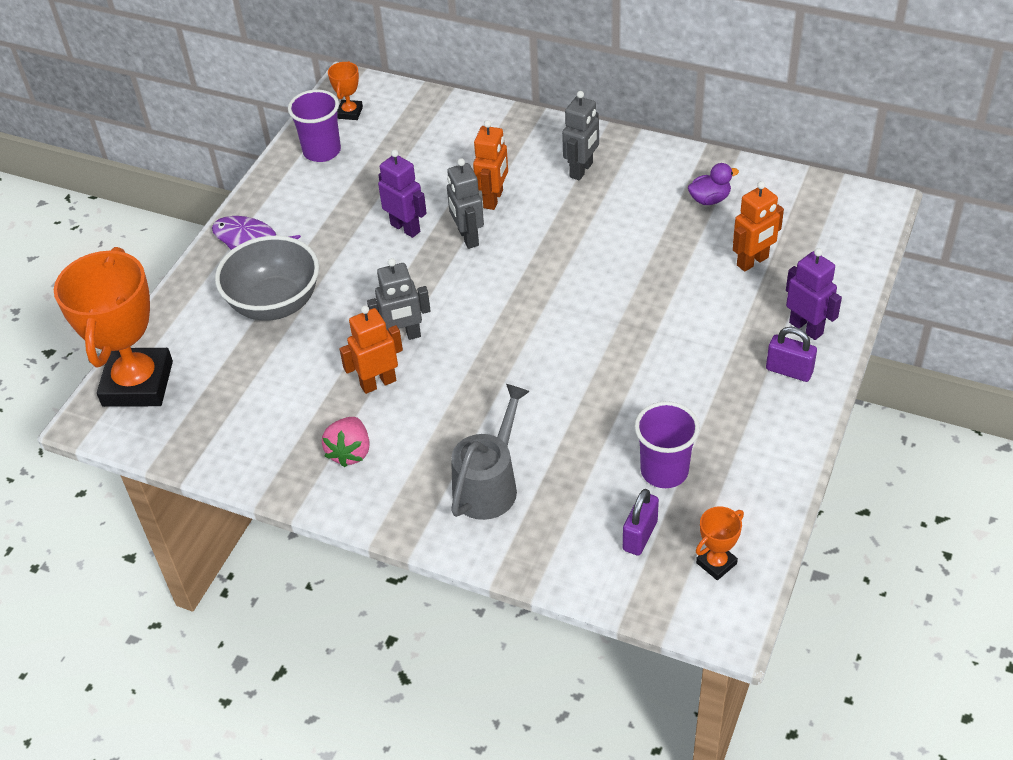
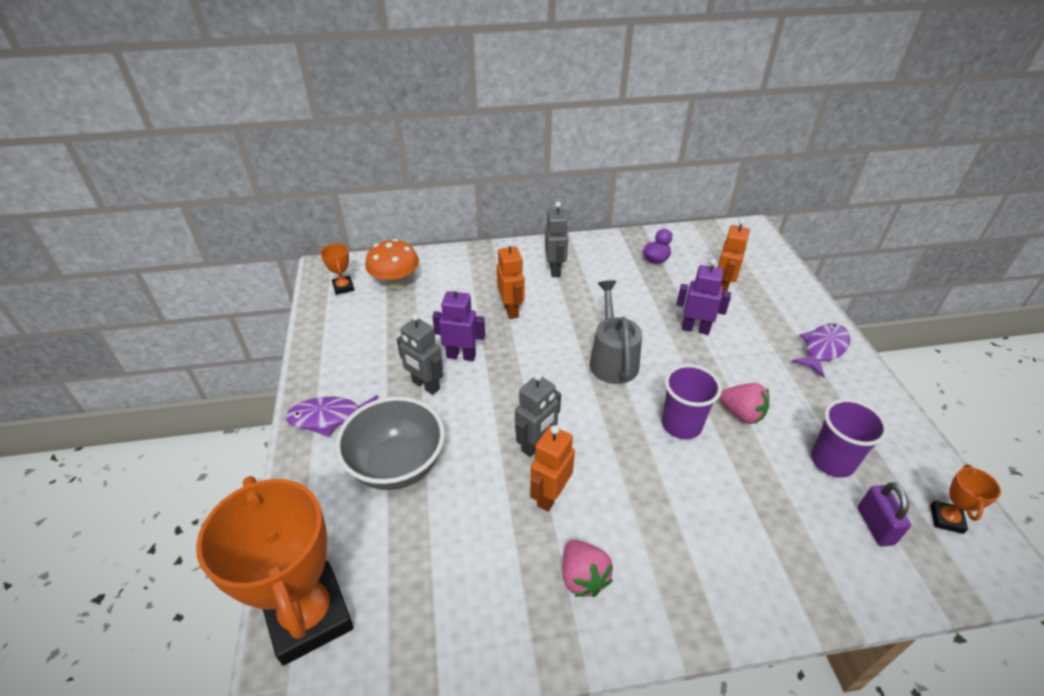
camera: 35 degrees left, 5 degrees down
purple cup [288,89,341,162] -> purple cup moved to [662,364,722,439]
grey robot [447,158,484,249] -> grey robot moved to [397,314,443,395]
grey watering can [451,384,530,520] -> grey watering can moved to [590,280,642,384]
purple padlock [766,327,817,382] -> purple fish [791,324,850,378]
purple robot [786,248,842,340] -> purple robot moved to [676,259,731,335]
none -> orange mushroom [365,239,419,289]
none -> pink strawberry [719,383,769,424]

